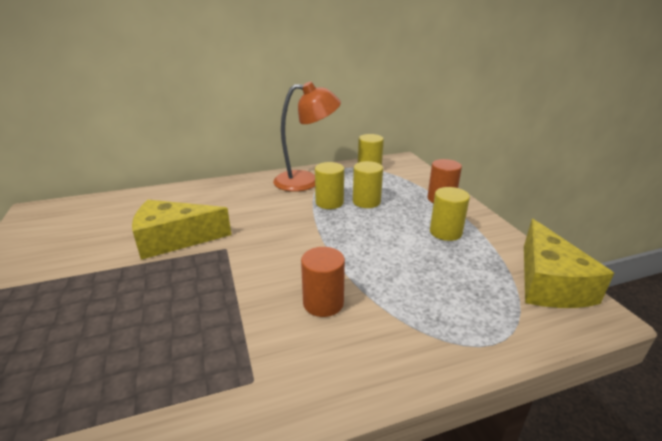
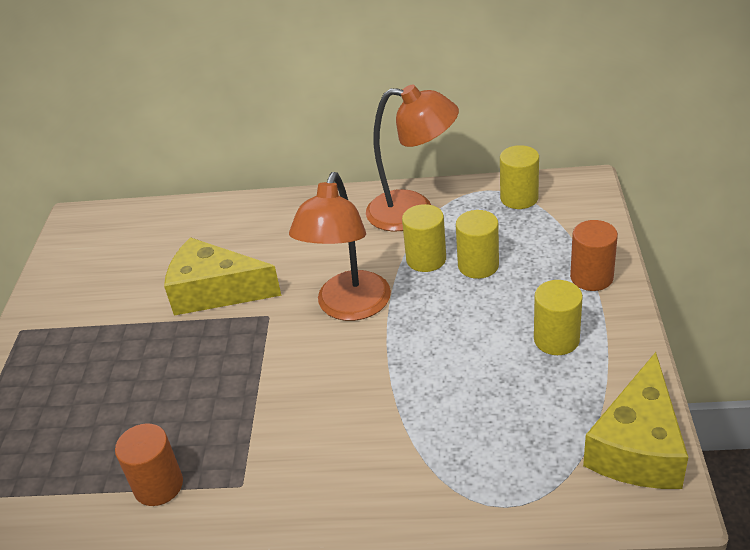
camera: 25 degrees right, 10 degrees up
orange cylinder [301,247,345,317] -> orange cylinder moved to [115,423,183,506]
none -> orange lamp [289,172,391,321]

